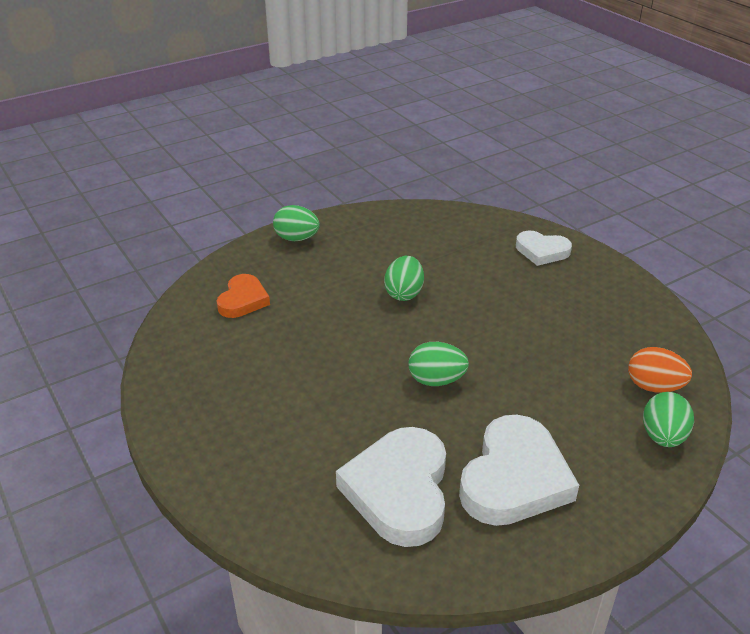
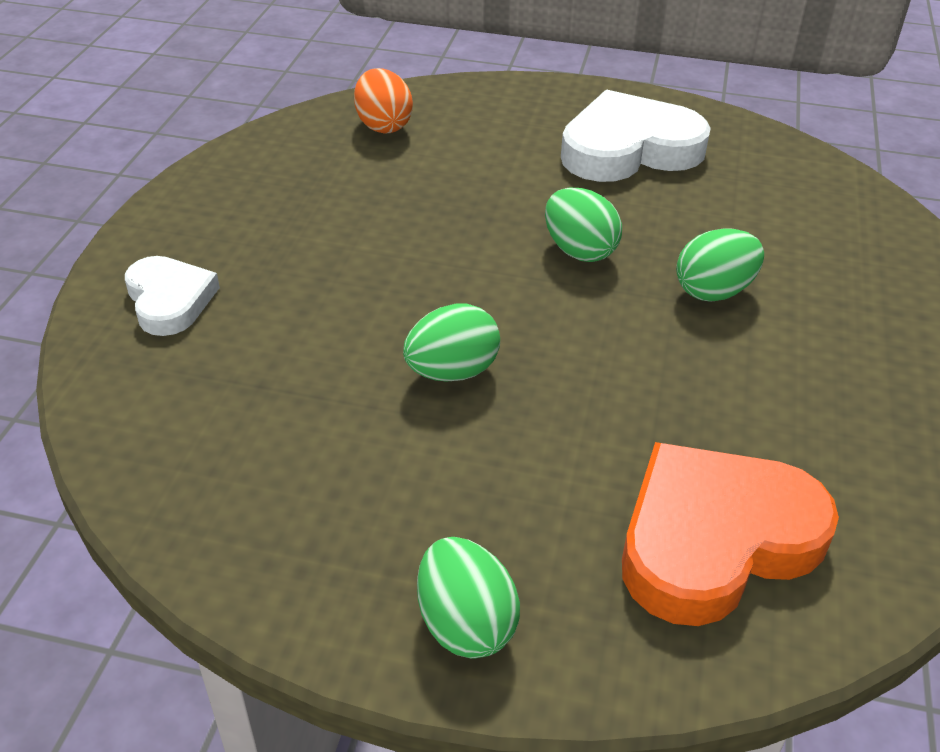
camera: 135 degrees left, 5 degrees up
orange heart [217,274,270,318] -> orange heart [622,442,839,626], size x1.72
white heart [336,427,446,547] -> none
green egg [643,392,694,447] -> green egg moved to [676,228,764,302]

